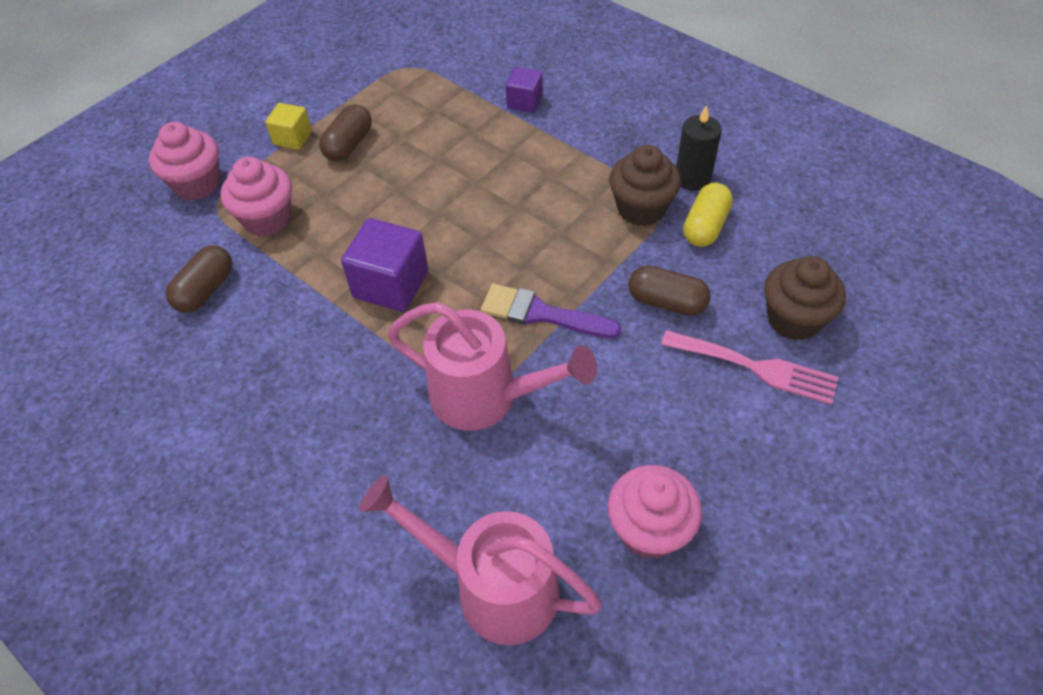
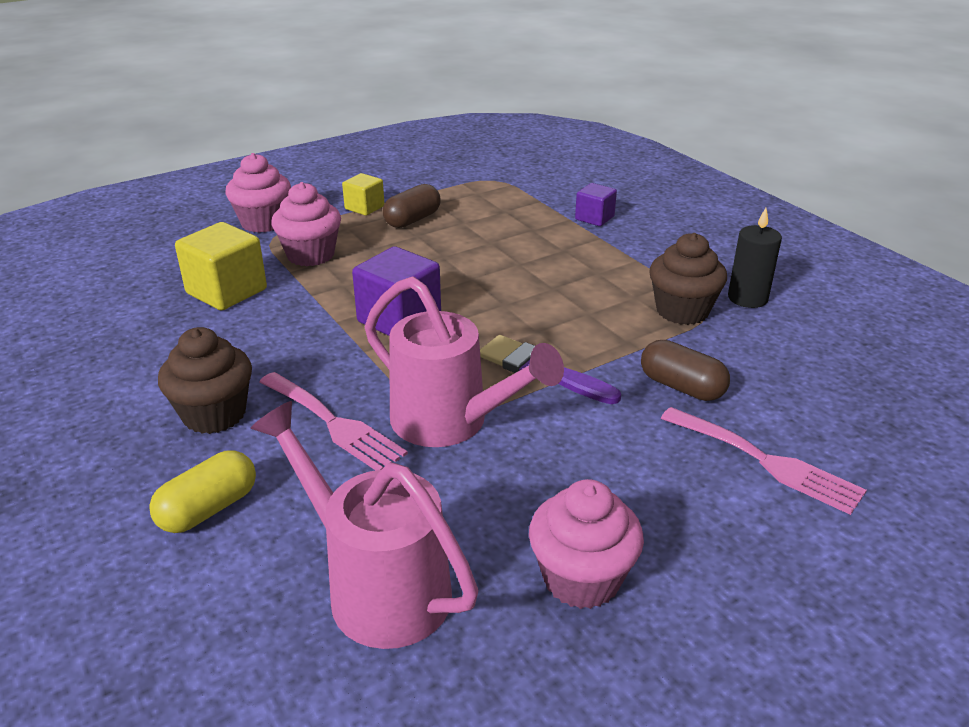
camera: 15 degrees right, 20 degrees down
brown capsule [166,245,233,313] -> yellow cube [175,222,267,311]
yellow capsule [683,183,733,247] -> yellow capsule moved to [149,450,256,533]
brown cupcake [764,256,846,341] -> brown cupcake moved to [158,327,252,434]
none -> pink fork [259,372,408,470]

